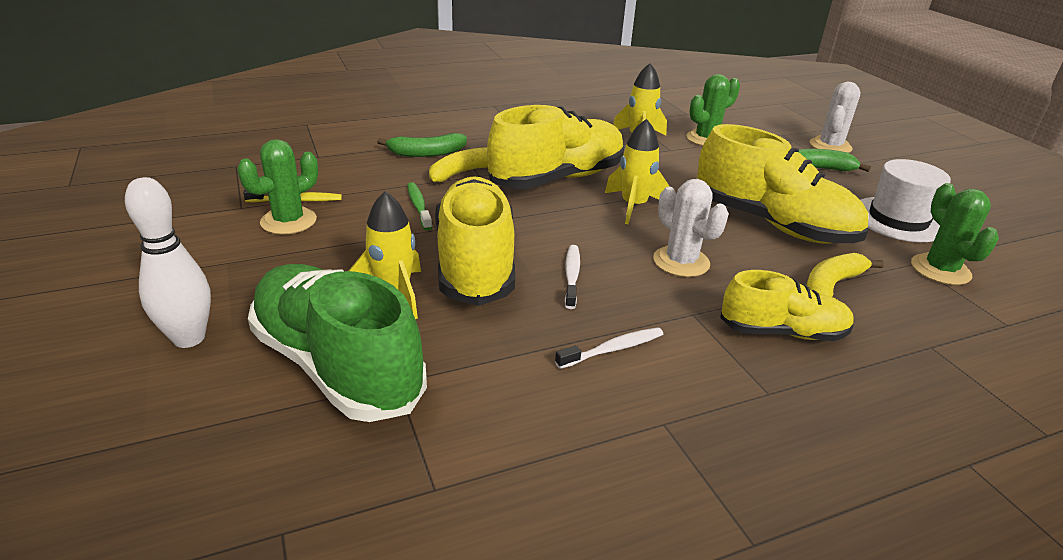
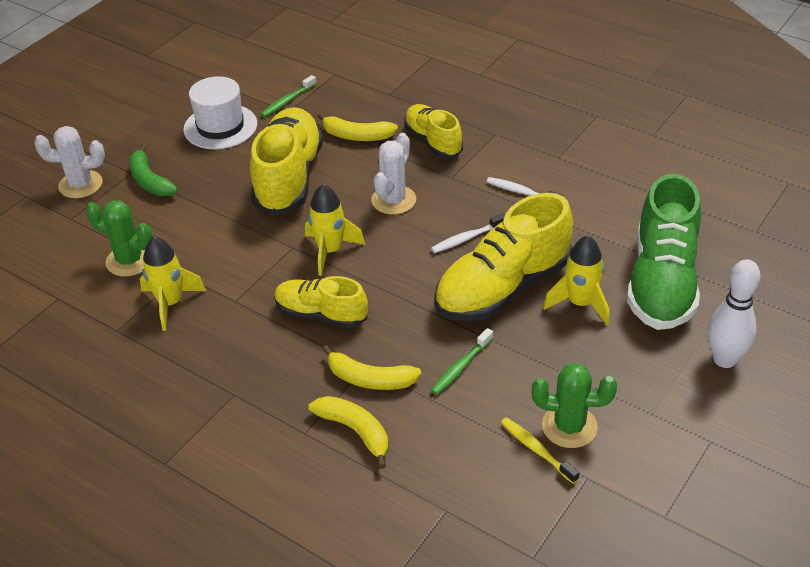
camera: 120 degrees left, 10 degrees up
green banana [377,133,467,157] -> yellow banana [308,396,388,469]
yellow shoe [487,105,625,189] -> yellow shoe [274,276,368,328], size x0.59
green cactus [911,183,999,285] -> green toothbrush [261,75,317,117]

